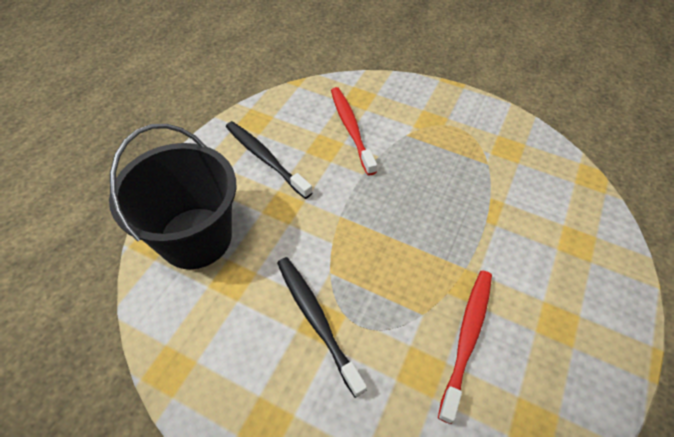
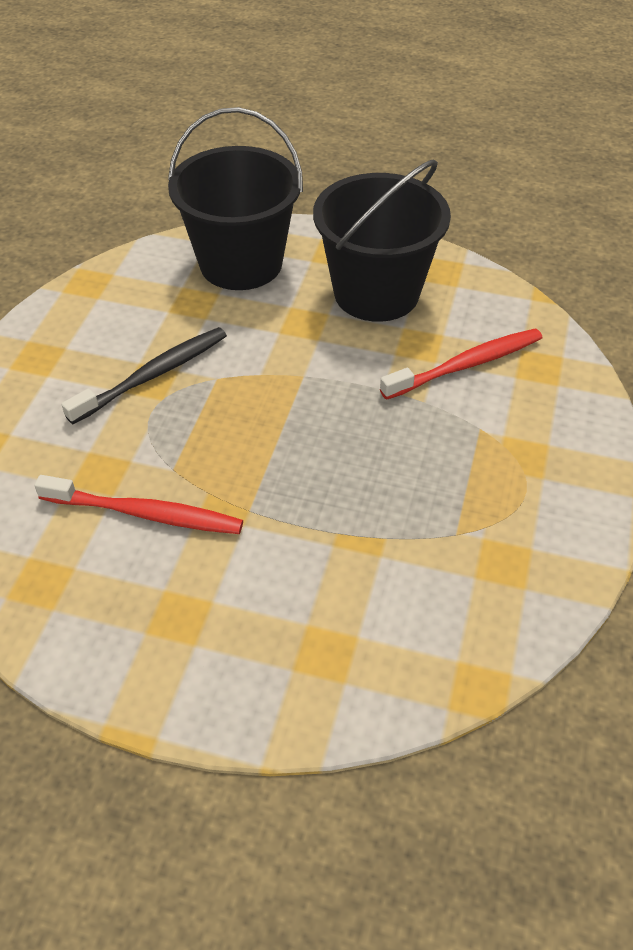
camera: 80 degrees right, 5 degrees down
black toothbrush [226,121,313,199] -> black bucket [313,160,451,322]

